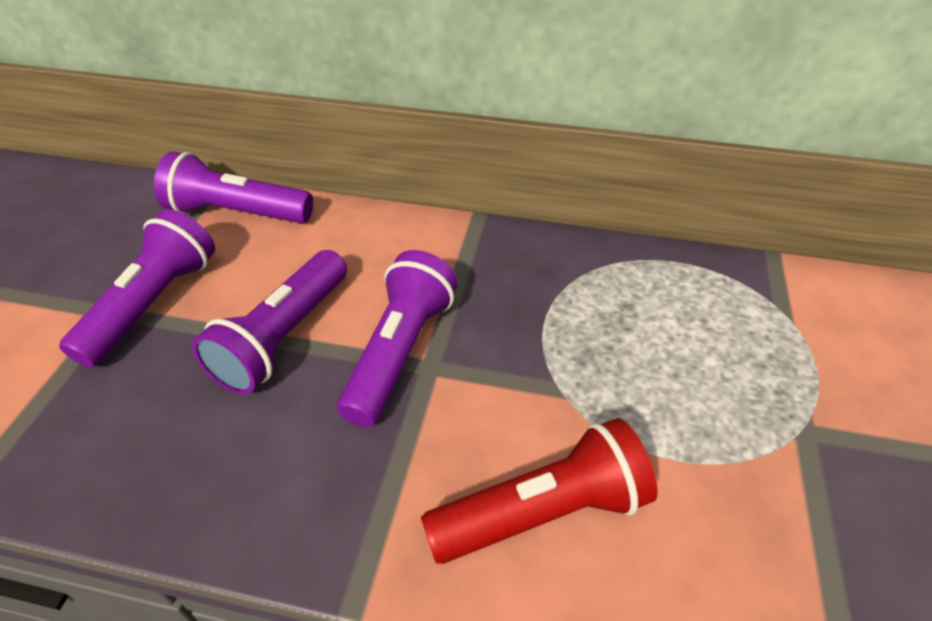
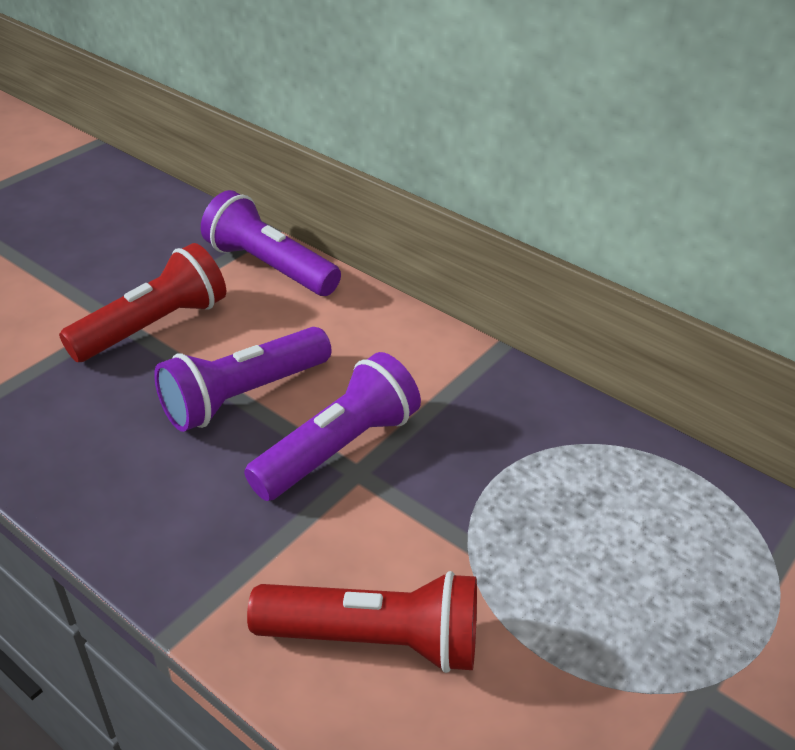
camera: 25 degrees right, 5 degrees down
purple flashlight [59,209,215,368] -> red flashlight [59,243,226,362]

